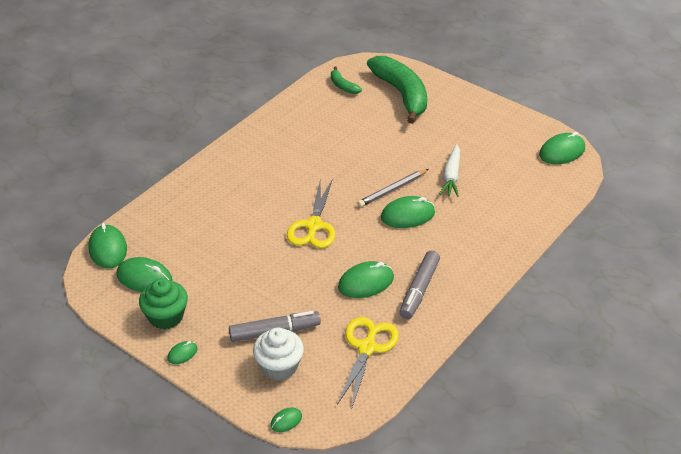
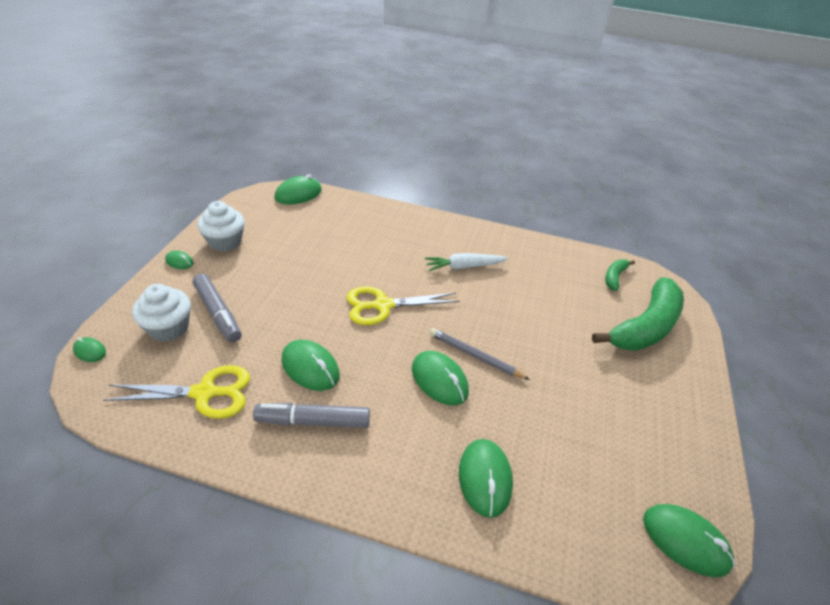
camera: 65 degrees right, 0 degrees up
green mouse [117,257,172,292] -> green mouse moved to [459,439,513,518]
green cupcake [139,278,188,330] -> white cupcake [197,201,245,252]
white carrot [439,144,460,197] -> white carrot moved to [425,253,508,271]

